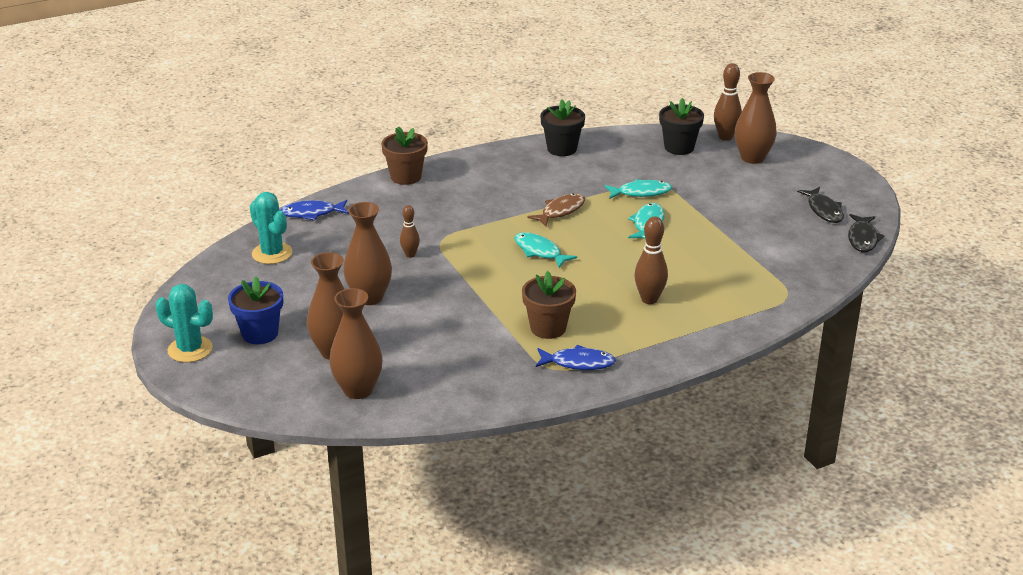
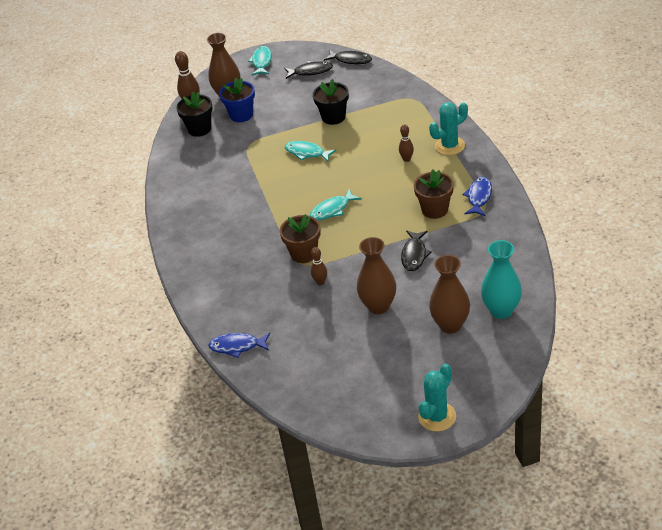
camera: 75 degrees left, 10 degrees up
blue flower pot [228,276,283,344] -> blue flower pot moved to [219,78,255,122]
turquoise cactus [250,192,292,264] -> turquoise cactus moved to [429,102,468,155]
blue fish [280,200,349,221] -> blue fish turned 90 degrees clockwise [208,333,270,358]
brown vase [329,288,383,399] -> turquoise vase [481,240,522,319]
brown flower pot [381,126,428,185] -> brown flower pot moved to [280,214,321,263]
brown fish [528,193,585,227] -> none
black flower pot [541,99,585,156] -> black flower pot moved to [313,79,349,125]
turquoise fish [605,179,672,199] -> turquoise fish moved to [248,46,272,75]
brown bowling pin [634,216,668,304] -> brown bowling pin [399,124,414,162], size x0.63
none -> black fish [401,230,432,271]

